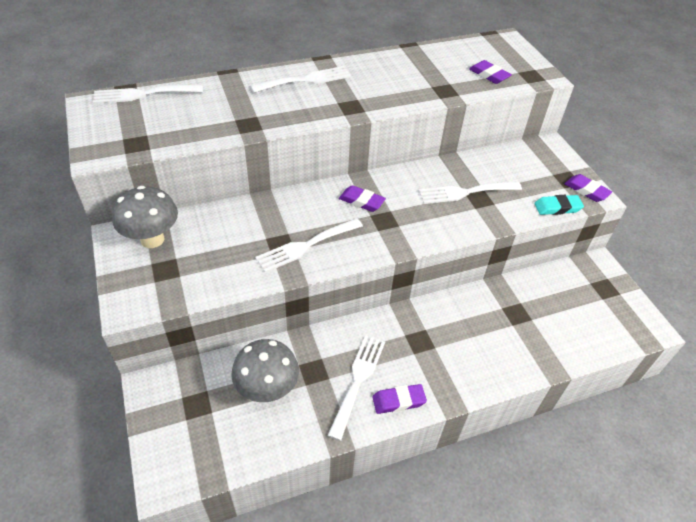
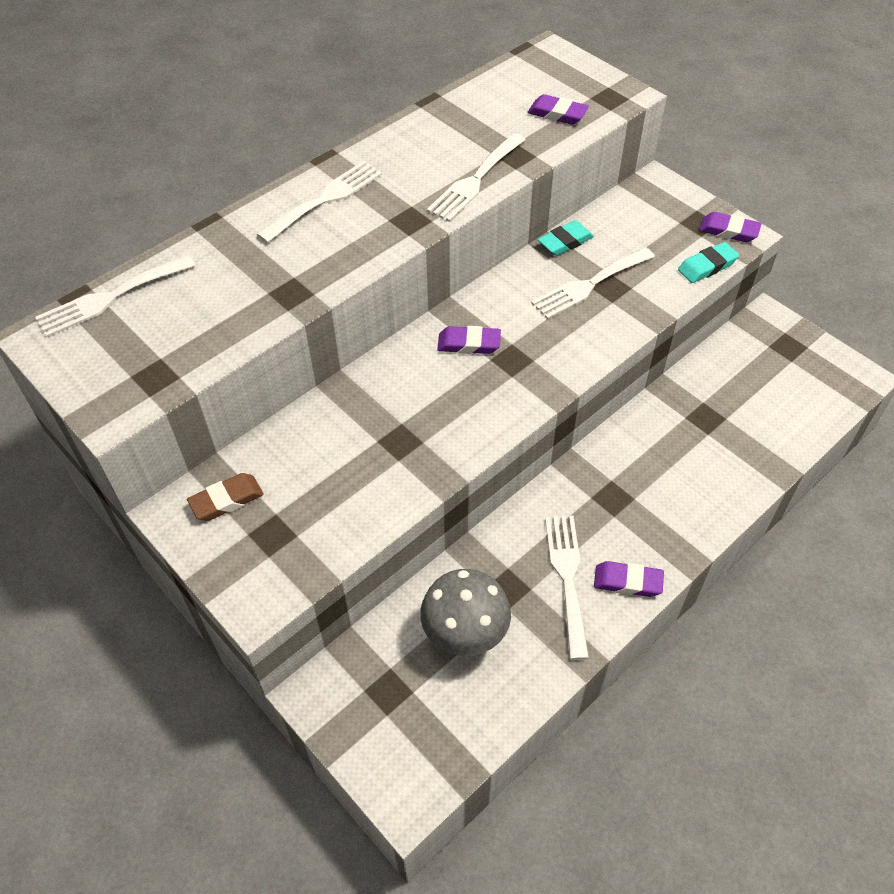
camera: 20 degrees left, 5 degrees up
grey mushroom [112,186,178,248] -> brown eraser [187,473,264,521]
white fork [255,218,363,273] -> white fork moved to [427,133,526,222]
purple eraser [372,384,427,414] -> purple eraser turned 45 degrees clockwise [594,561,664,597]
none -> turquoise eraser [538,220,594,256]

